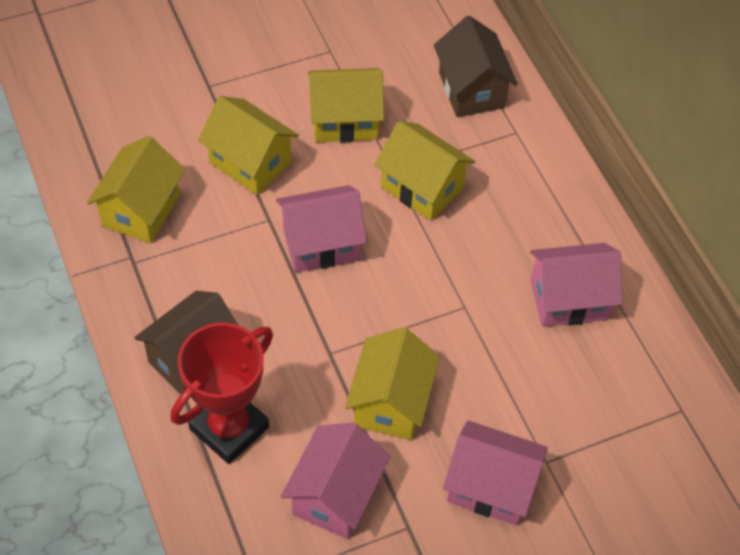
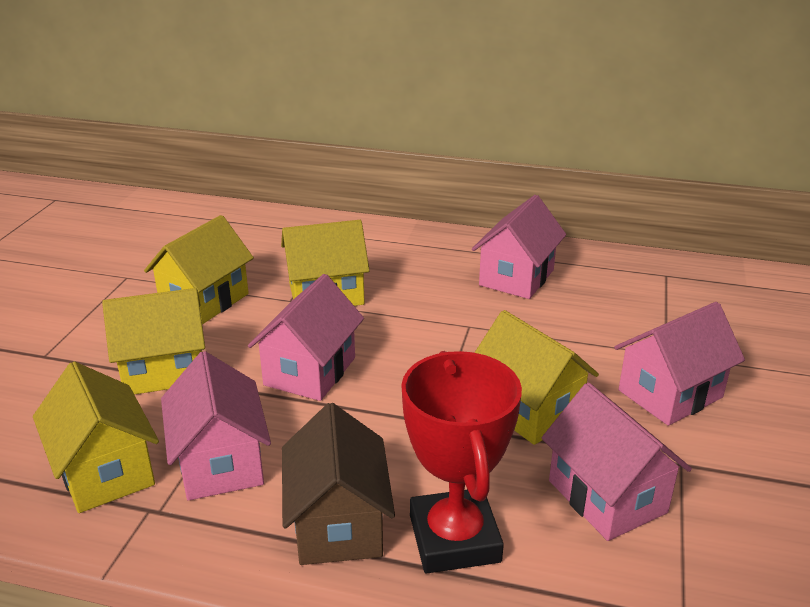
camera: 50 degrees left, 25 degrees down
brown house [434,16,518,117] -> none
none -> pink house [161,351,271,501]

